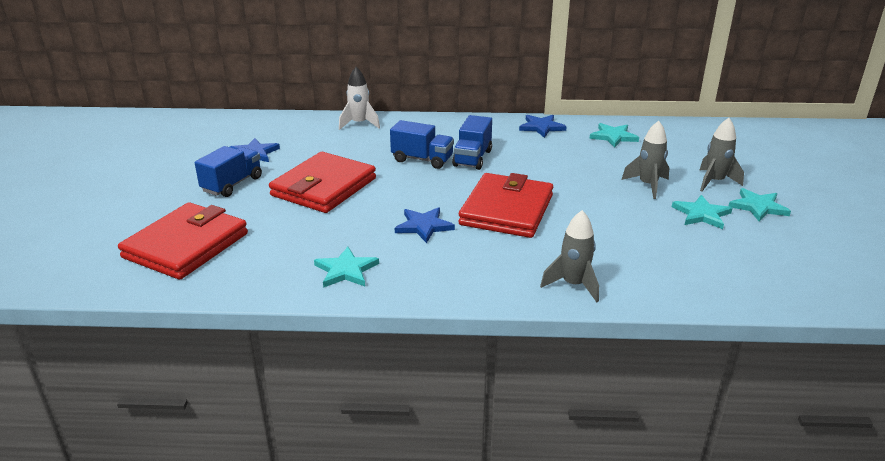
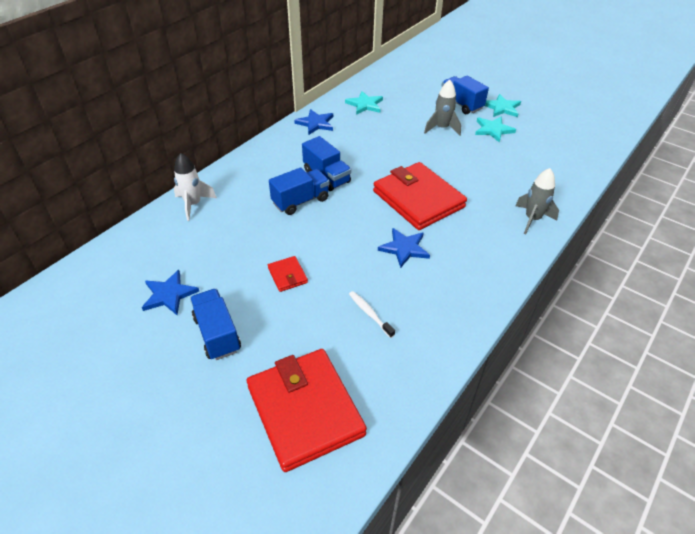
camera: 55 degrees left, 15 degrees up
red wallet [269,152,376,213] -> red wallet [268,256,308,292], size x0.43
turquoise star [314,246,379,288] -> none
grey rocket [700,118,744,191] -> blue truck [441,76,489,114]
none -> white toothbrush [349,291,395,338]

